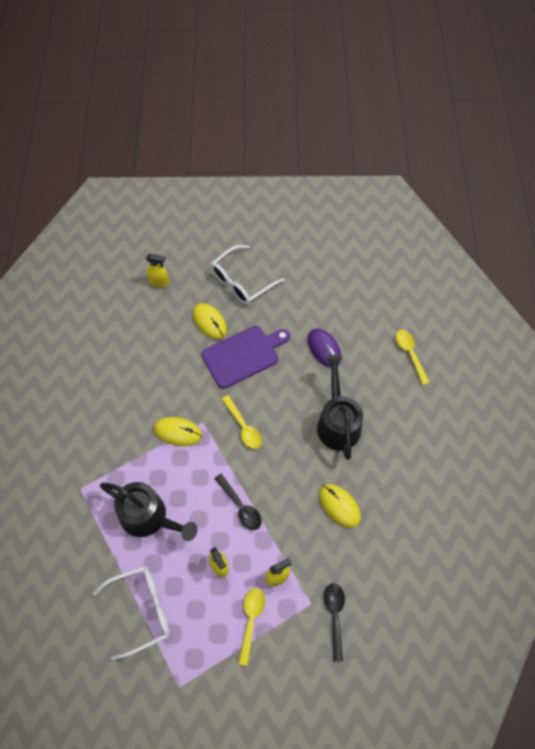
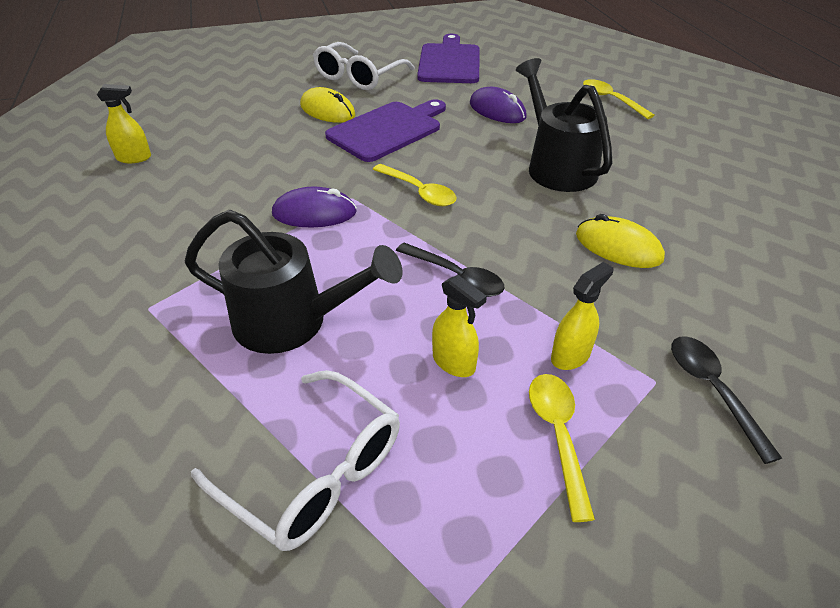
camera: 15 degrees left, 20 degrees down
white glasses [93,566,170,661] -> white glasses turned 75 degrees clockwise [191,370,400,551]
yellow spray bottle [146,253,169,287] -> yellow spray bottle moved to [97,84,151,163]
yellow mouse [154,417,202,446] -> purple mouse [272,187,357,227]
none -> purple cutting board [417,34,479,83]

